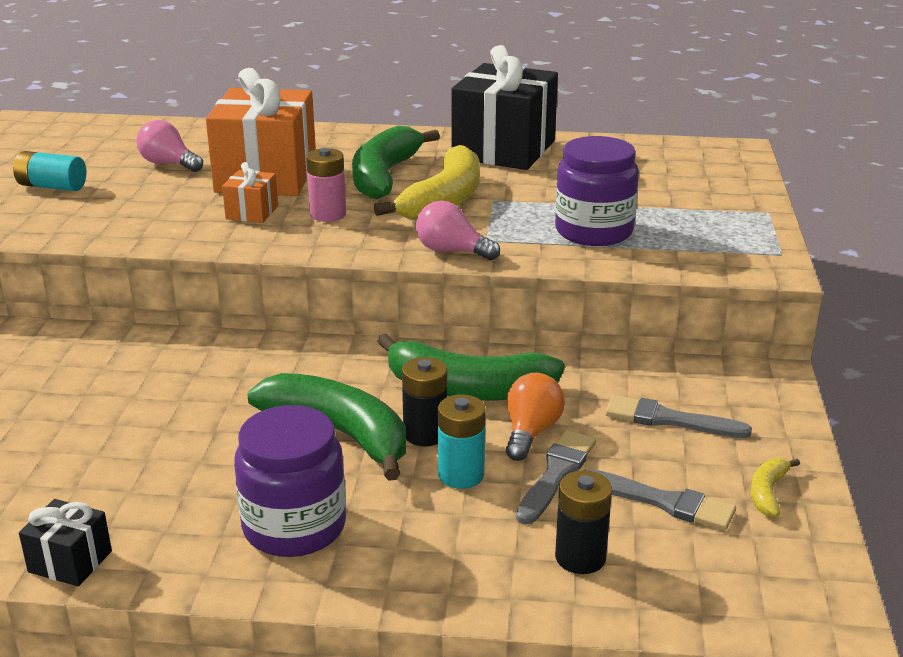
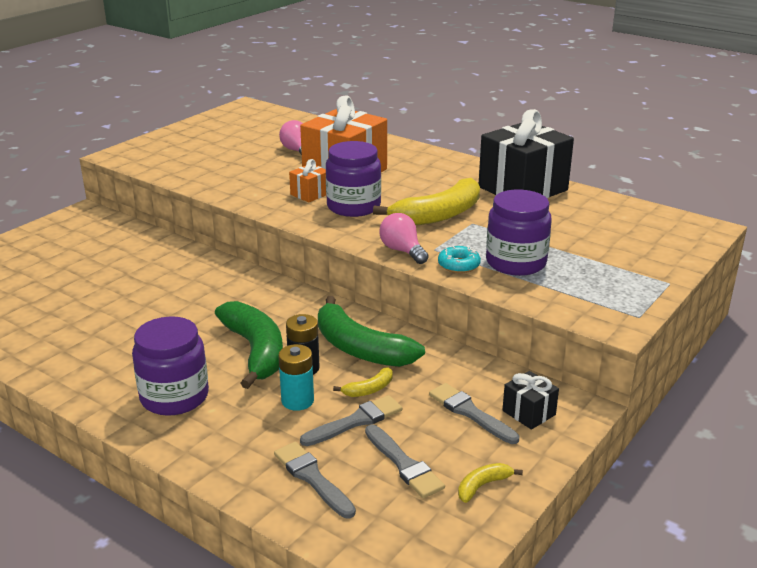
camera: 30 degrees right, 0 degrees up
turquoise battery [13,151,86,191] -> none
black gift [19,499,112,586] -> black gift moved to [502,371,559,430]
pink battery [306,148,346,222] -> purple jar [326,141,381,217]
green banana [352,126,440,199] -> none
orange light bulb [506,373,565,461] -> yellow banana [333,367,392,397]
black battery [555,470,612,574] -> grey brush [274,442,356,518]
none -> turquoise donut [438,246,481,273]

